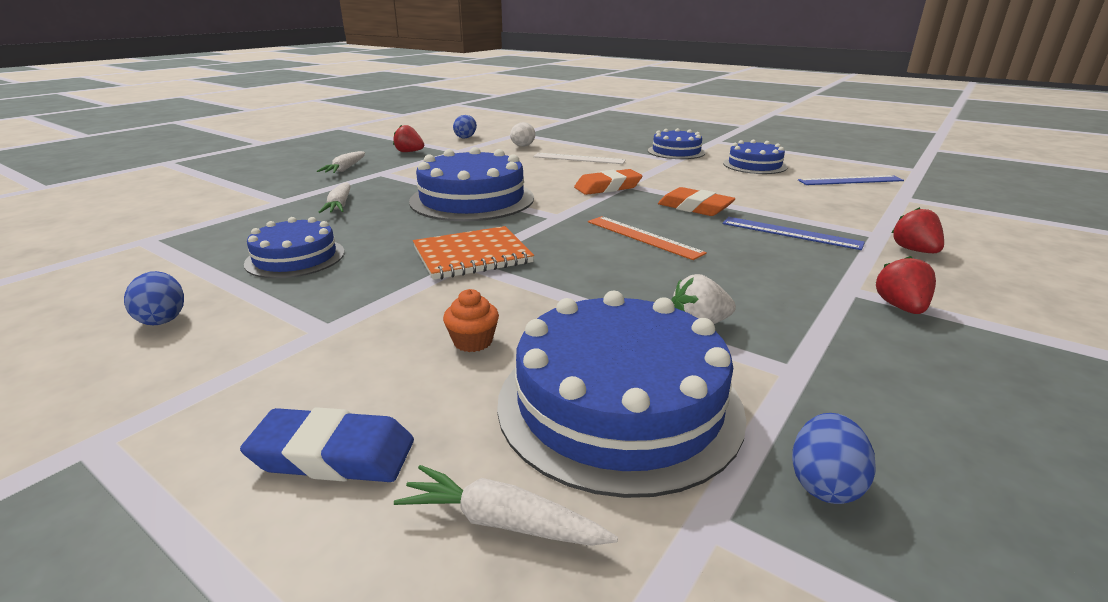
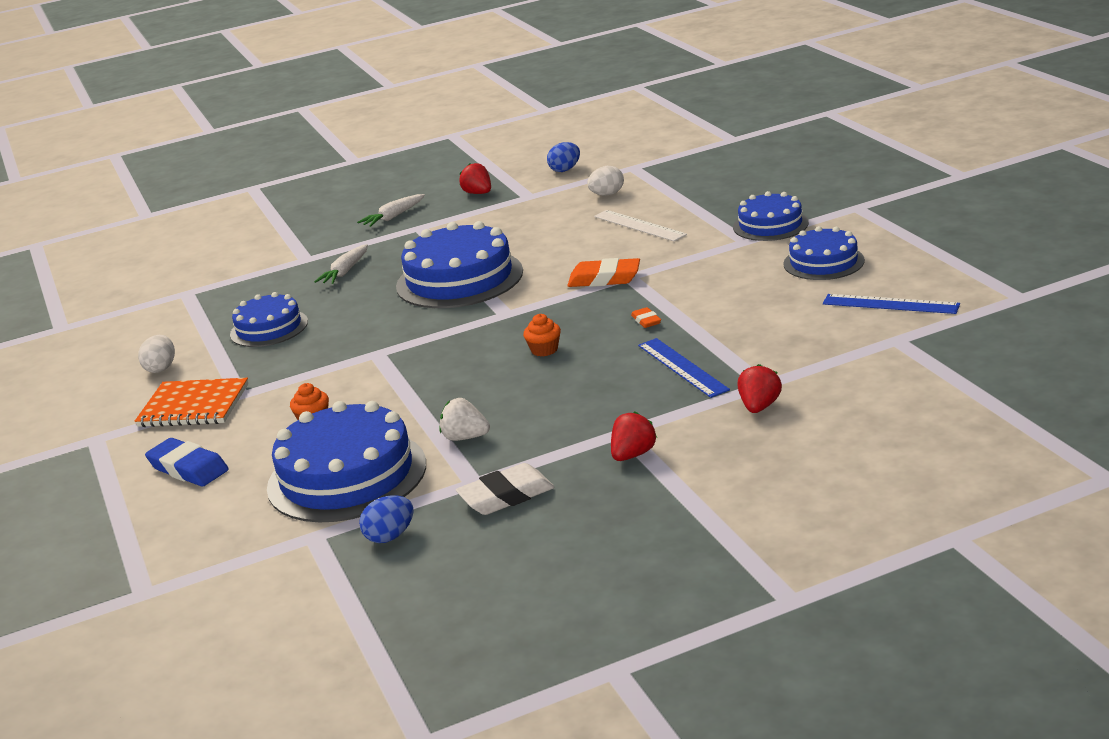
camera: 35 degrees right, 0 degrees up
blue egg [124,271,184,325] -> white egg [138,335,175,373]
white carrot [394,465,618,546] -> none
orange notebook [413,226,534,280] -> orange notebook moved to [135,378,248,427]
orange ruler [588,216,707,260] -> orange cupcake [523,314,561,356]
orange eraser [658,187,735,216] -> orange eraser [631,307,661,328], size x0.51
none -> white eraser [456,463,555,515]

